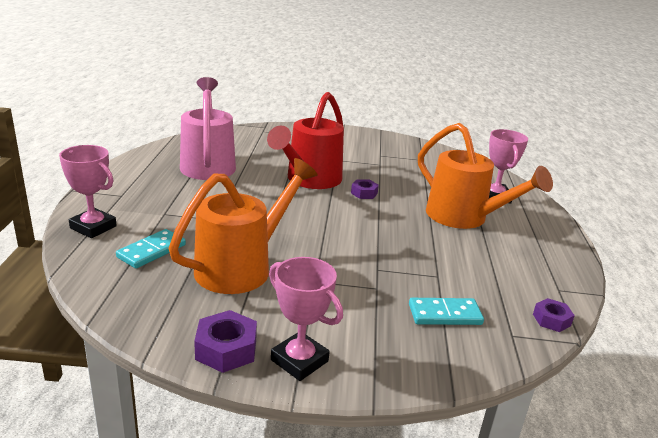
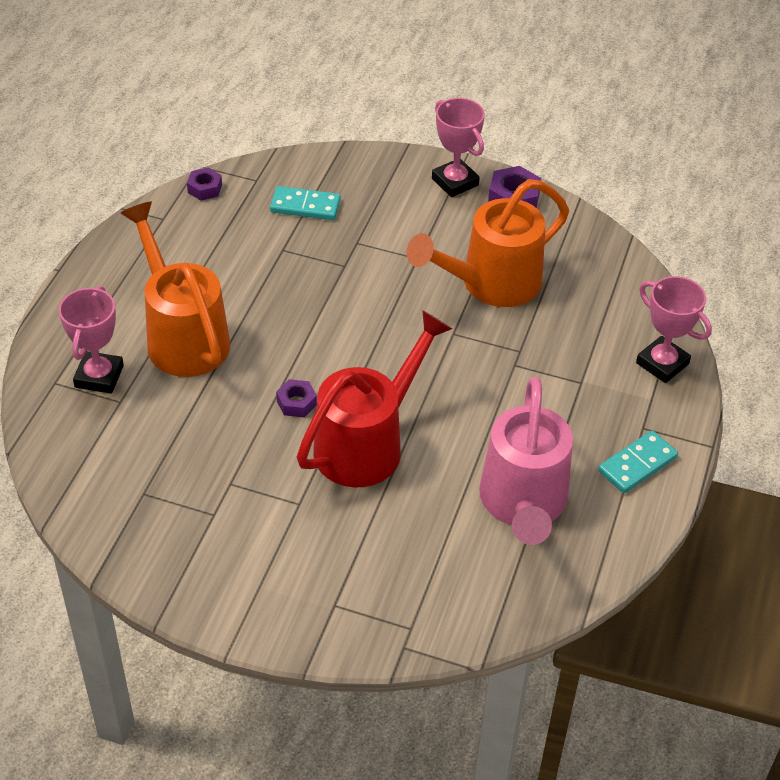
camera: 165 degrees left, 20 degrees up
turquoise domino [116,229,186,269] -> turquoise domino moved to [598,431,678,493]

